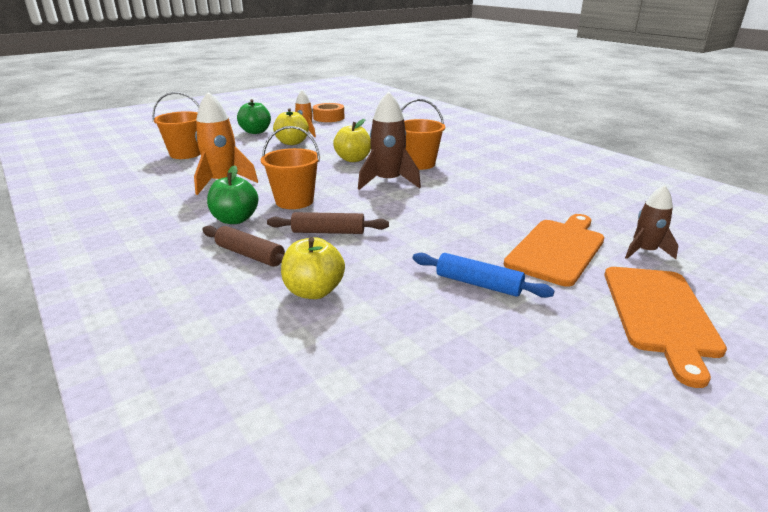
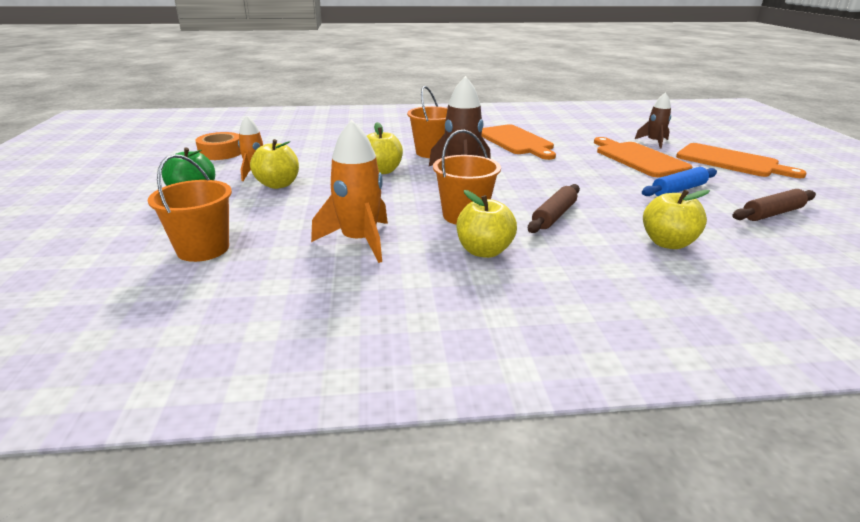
camera: 60 degrees left, 0 degrees up
brown rolling pin [202,225,285,267] -> brown rolling pin moved to [732,189,816,221]
green apple [207,165,259,224] -> yellow apple [457,190,517,258]
none -> orange cutting board [481,124,556,160]

